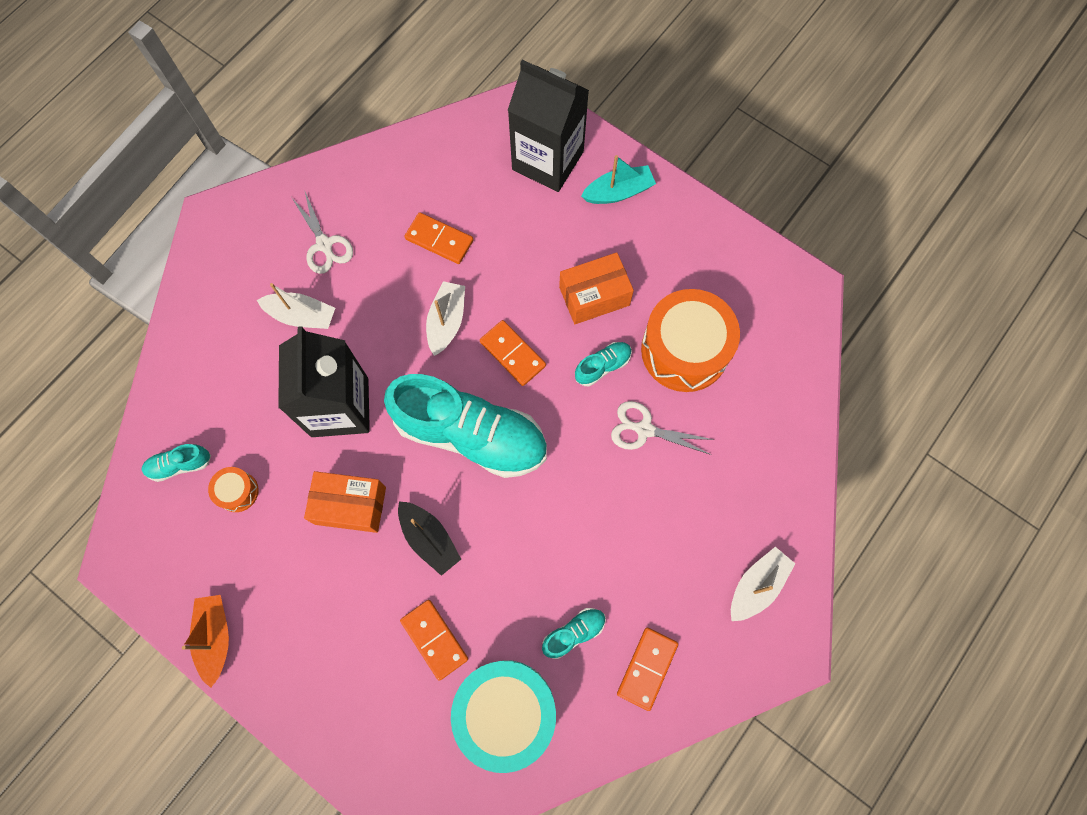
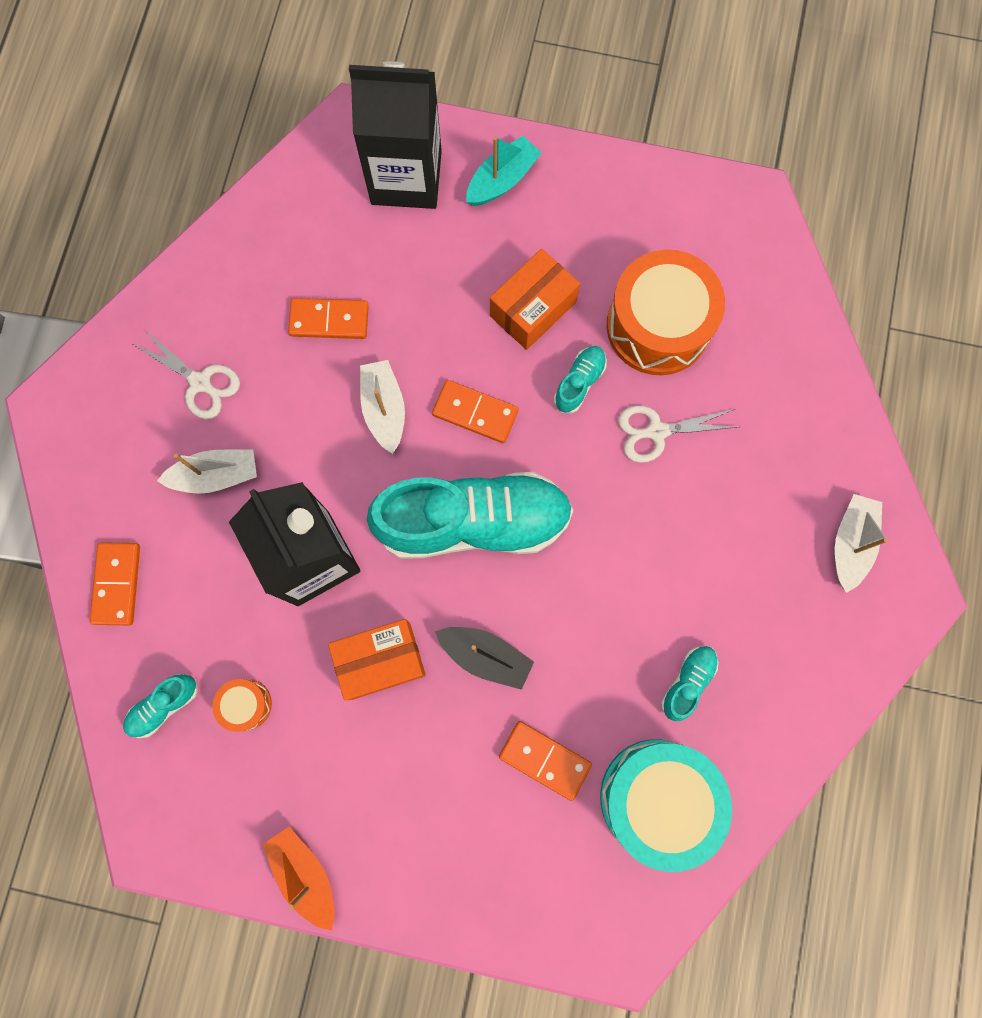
camera: 25 degrees left, 5 degrees up
orange domino [617,628,678,711] -> orange domino moved to [90,542,140,625]

